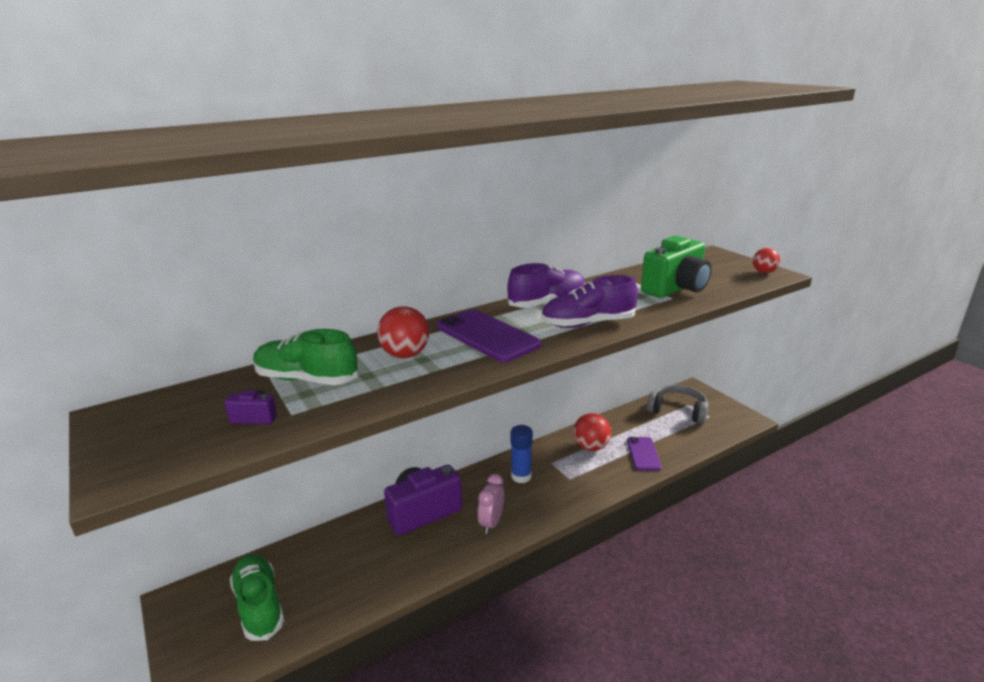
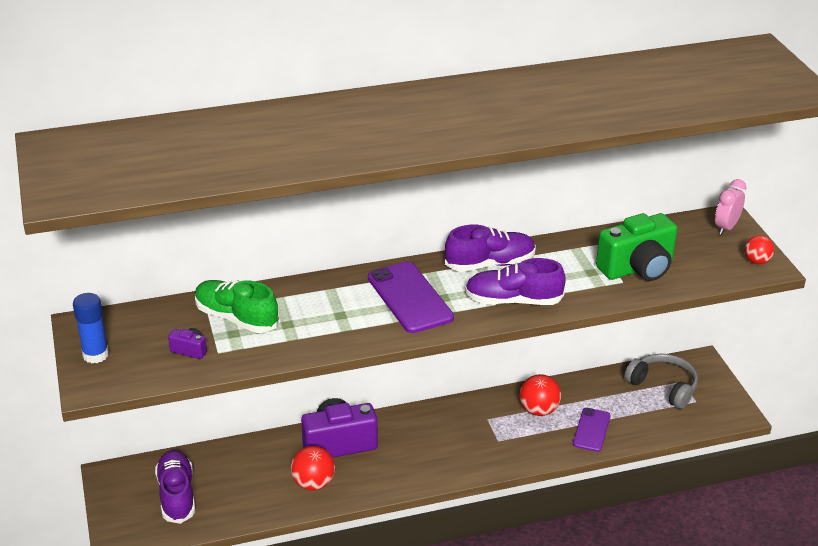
camera: 15 degrees right, 10 degrees up
green shoe [230,554,284,641] -> purple shoe [155,450,195,524]
red ball [377,306,429,358] -> red ball moved to [291,446,335,490]
pink clock [478,474,504,534] -> pink clock moved to [715,179,746,235]
blue glue stick [511,425,533,483] -> blue glue stick moved to [73,293,109,363]

